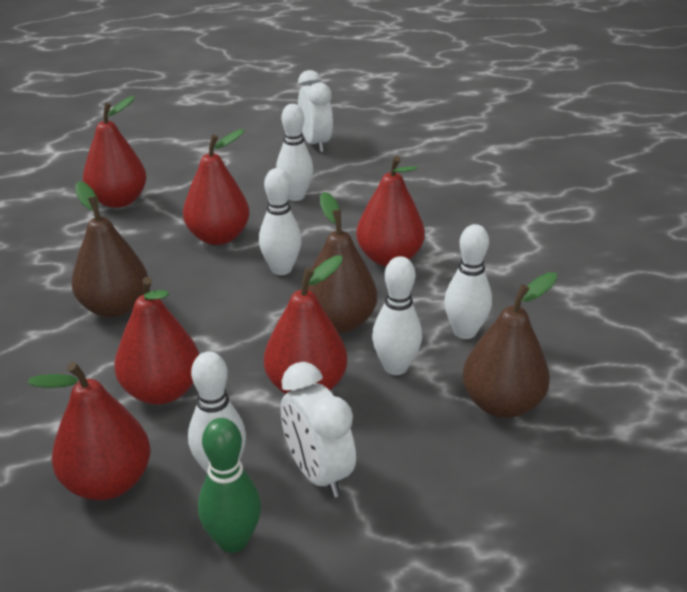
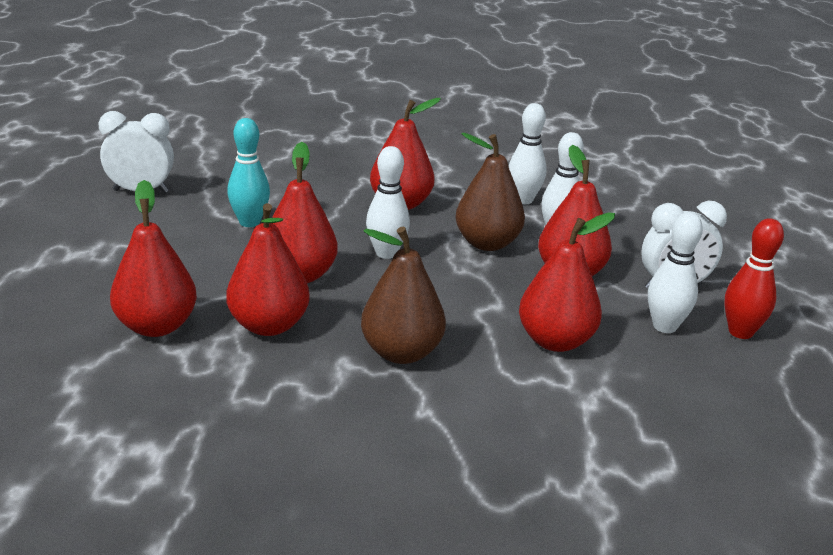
camera: 75 degrees left, 5 degrees down
red pear [28,362,150,500] -> red pear moved to [226,203,310,336]
green bowling pin [198,418,261,553] -> red bowling pin [724,218,784,339]
white bowling pin [276,104,314,201] -> turquoise bowling pin [227,118,270,227]
brown pear [462,272,557,418] -> none

